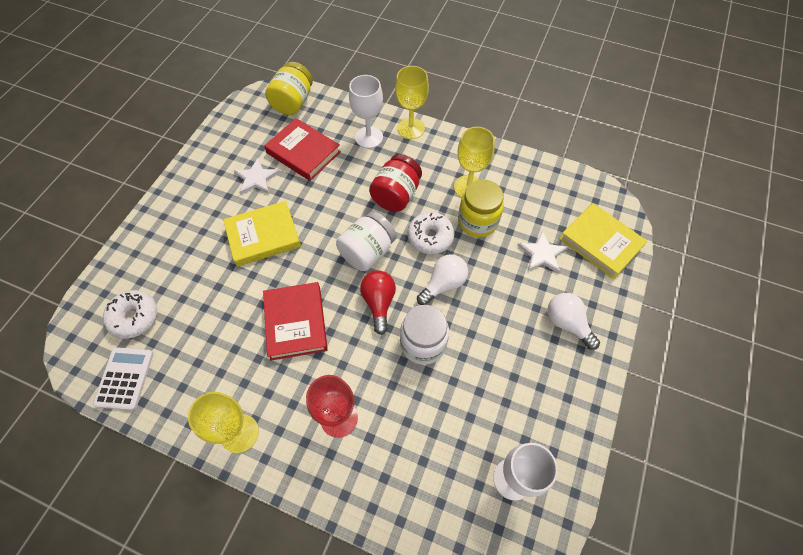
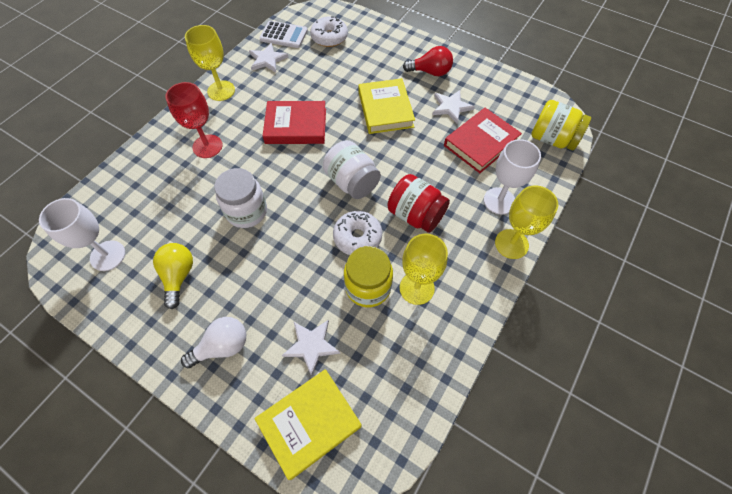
camera: 100 degrees right, 0 degrees up
red light bulb [360,270,396,335] -> red light bulb moved to [403,46,453,76]
white light bulb [417,254,468,305] -> none
none -> yellow light bulb [153,243,193,309]
none -> white star [249,43,288,72]

